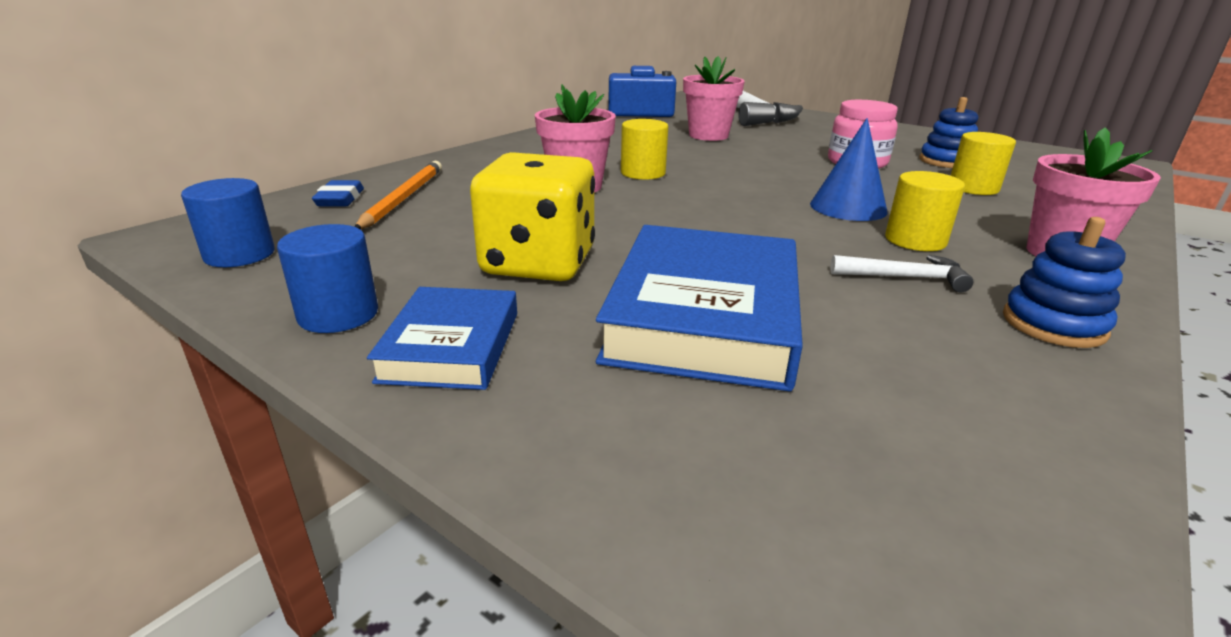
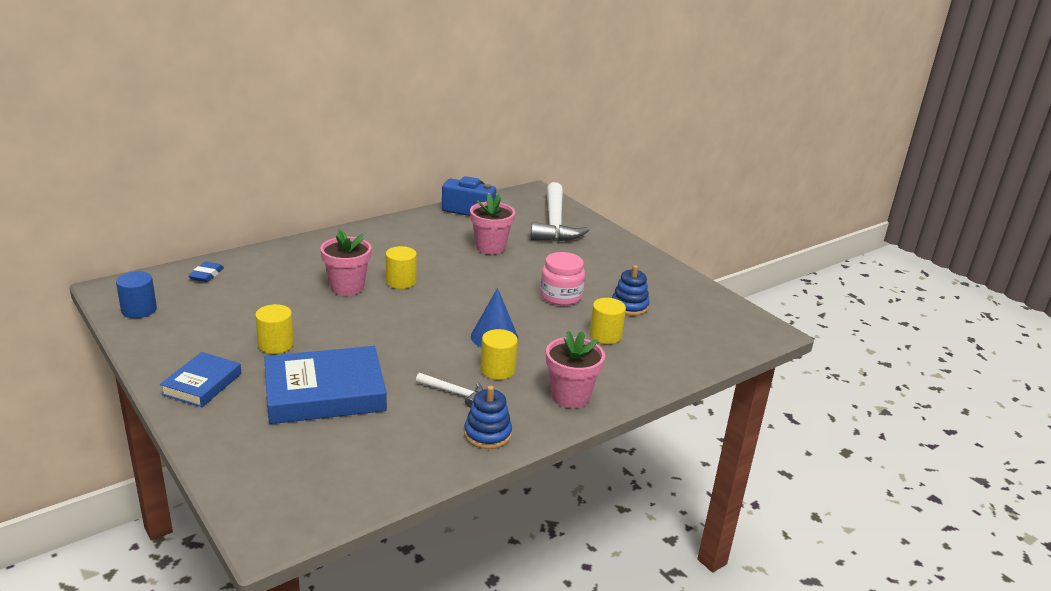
camera: 15 degrees right, 0 degrees up
blue cylinder [277,224,378,333] -> none
orange pencil [355,161,442,230] -> none
yellow dice [470,152,595,281] -> yellow cylinder [255,304,294,354]
blue book [596,225,803,392] -> blue book turned 45 degrees clockwise [264,346,387,424]

